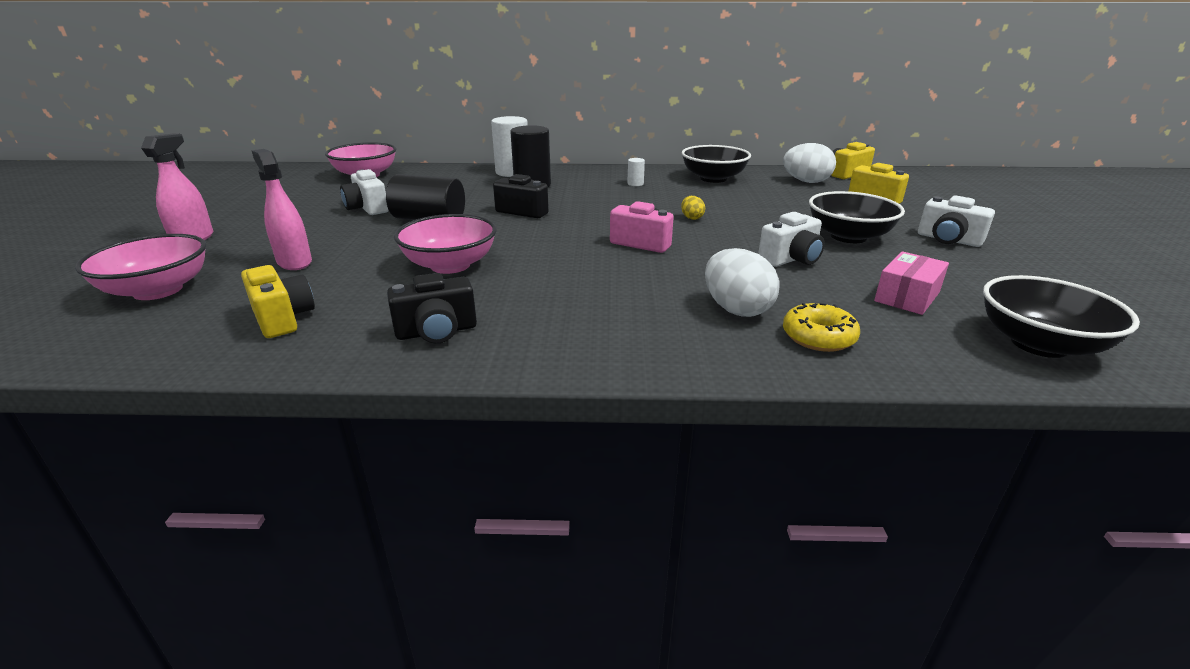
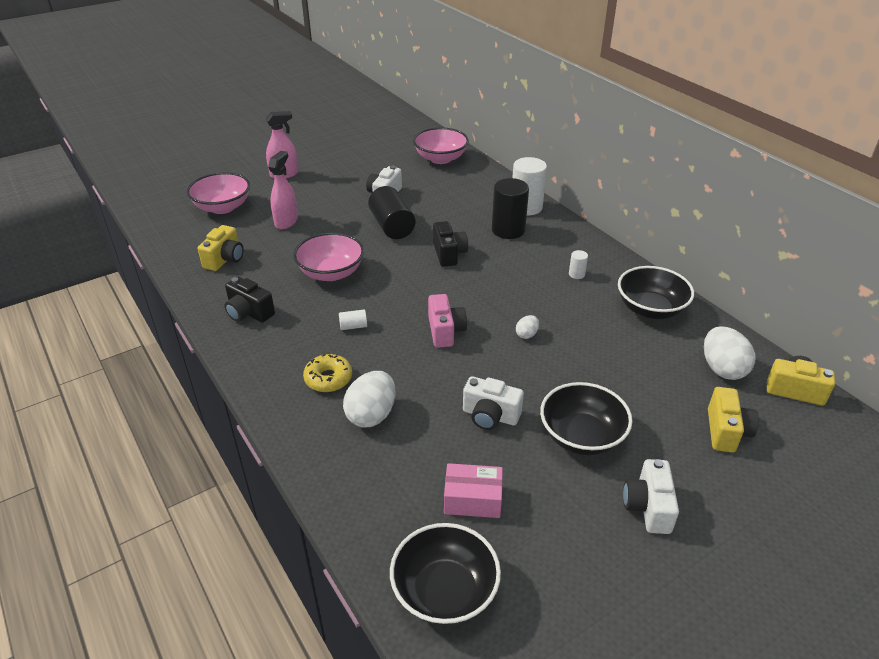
camera: 55 degrees right, 10 degrees up
yellow egg [681,196,705,220] -> white egg [516,315,539,339]
yellow donut [783,303,860,352] -> yellow donut moved to [303,354,352,392]
none -> white cylinder [339,310,367,330]

